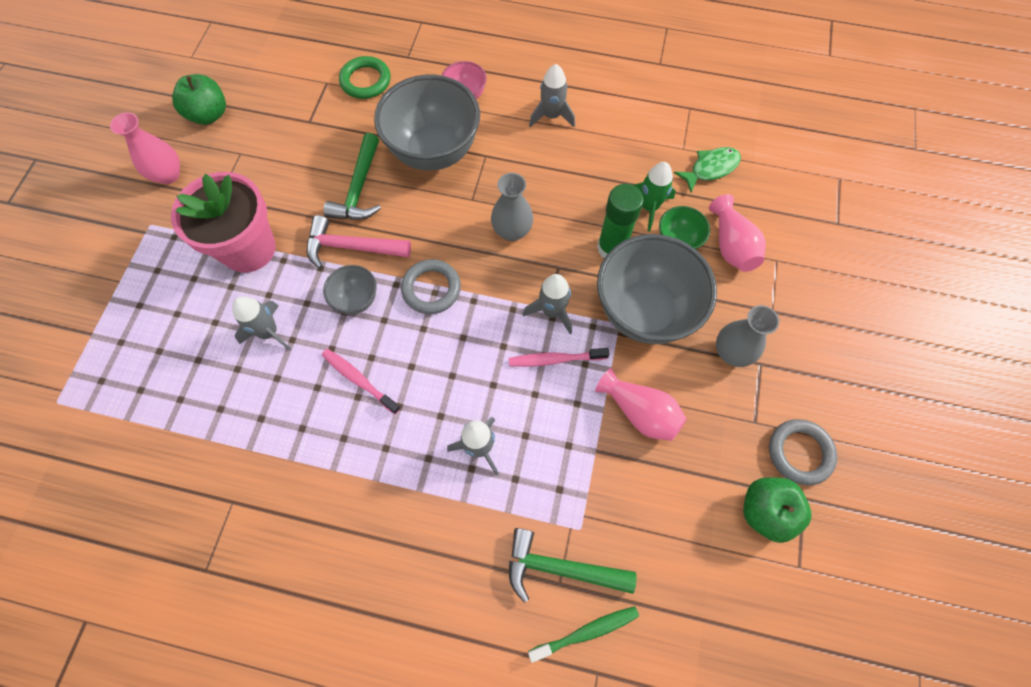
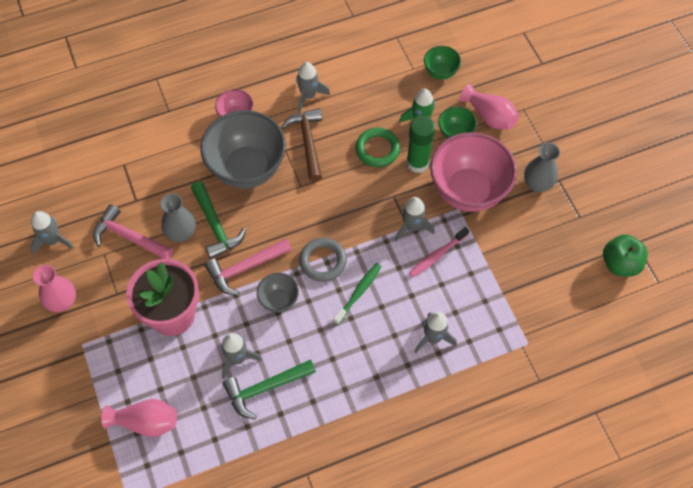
camera: 35 degrees left, 5 degrees down
green apple [172,74,226,125] -> grey rocket [30,211,74,255]
pink toothbrush [322,349,401,414] -> none
green ring [339,56,391,99] -> green ring moved to [355,128,400,167]
grey vase [491,173,533,241] -> grey vase moved to [160,193,196,242]
green hammer [509,528,637,603] -> green hammer moved to [223,359,316,419]
green toothbrush [528,606,639,663] -> green toothbrush moved to [333,263,382,325]
pink vase [595,368,687,441] -> pink vase moved to [101,399,177,437]
grey bowl [597,234,717,344] -> pink bowl [430,132,517,212]
green fish [674,147,741,192] -> green bowl [424,46,461,80]
grey ring [769,419,837,486] -> none
none -> pink hammer [93,204,173,259]
none -> brown hammer [281,108,322,182]

